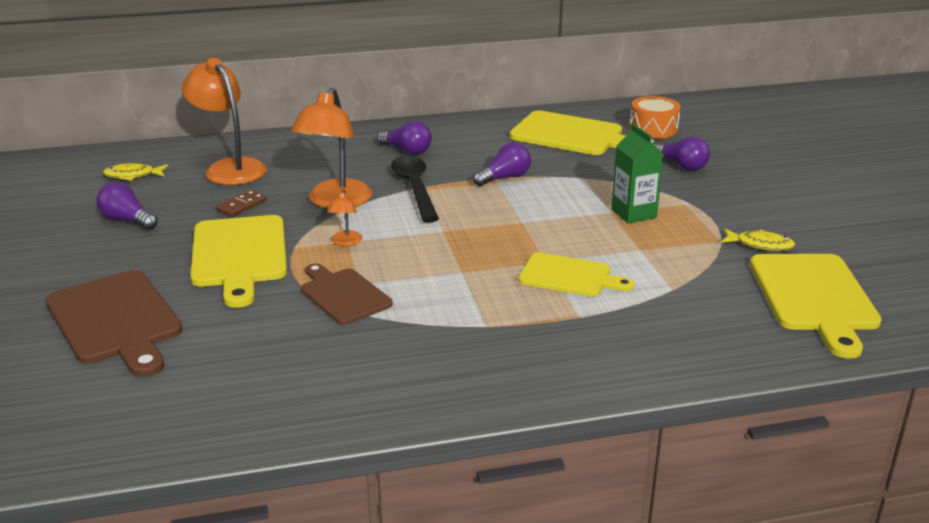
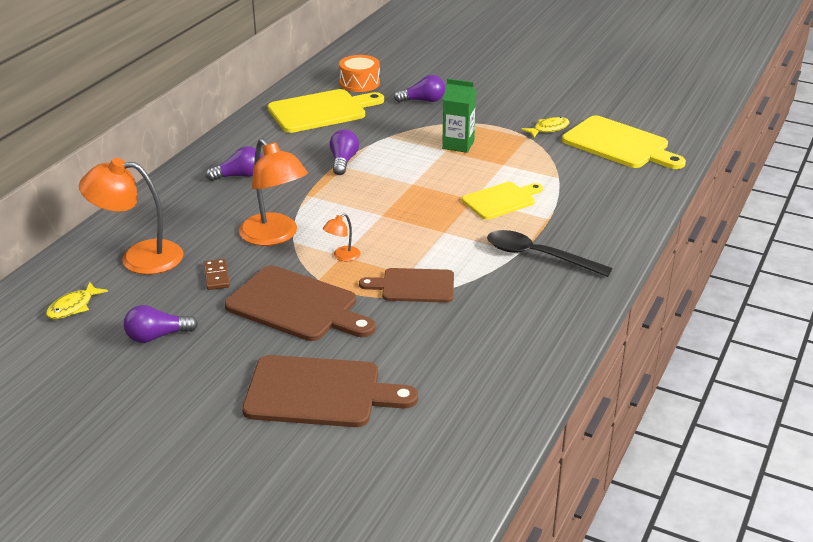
camera: 50 degrees left, 5 degrees up
yellow cutting board [190,215,287,308] -> brown cutting board [225,265,376,341]
orange lamp [327,190,362,246] -> orange lamp turned 90 degrees clockwise [323,214,361,261]
black spoon [391,156,439,223] -> black spoon moved to [487,230,613,277]

